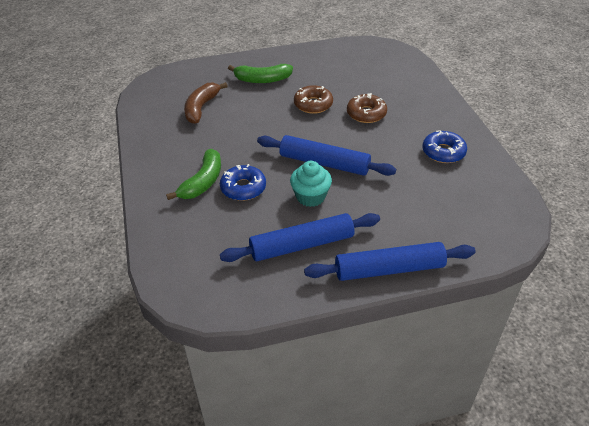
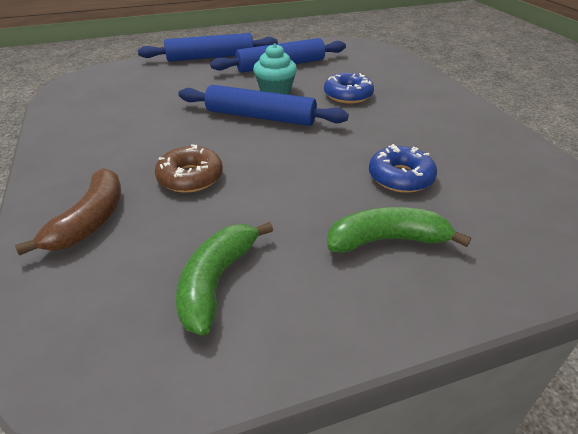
camera: 175 degrees right, 5 degrees down
green banana [166,149,221,200] -> green banana moved to [176,222,273,335]
brown banana [184,82,228,124] -> brown banana moved to [15,168,121,255]
brown donut [294,85,333,114] -> none
blue donut [422,130,467,163] -> blue donut moved to [369,144,437,193]

